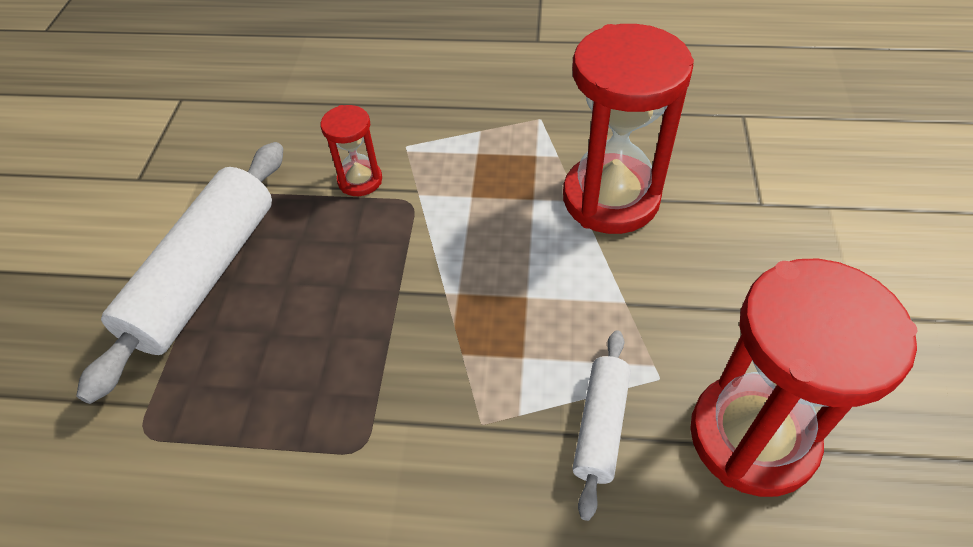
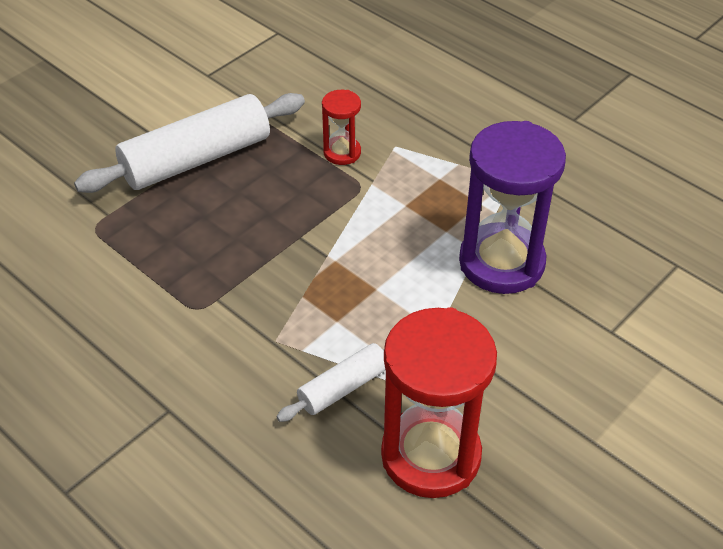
camera: 35 degrees right, 5 degrees down
red hourglass [563,24,694,234] -> purple hourglass [459,121,566,294]

